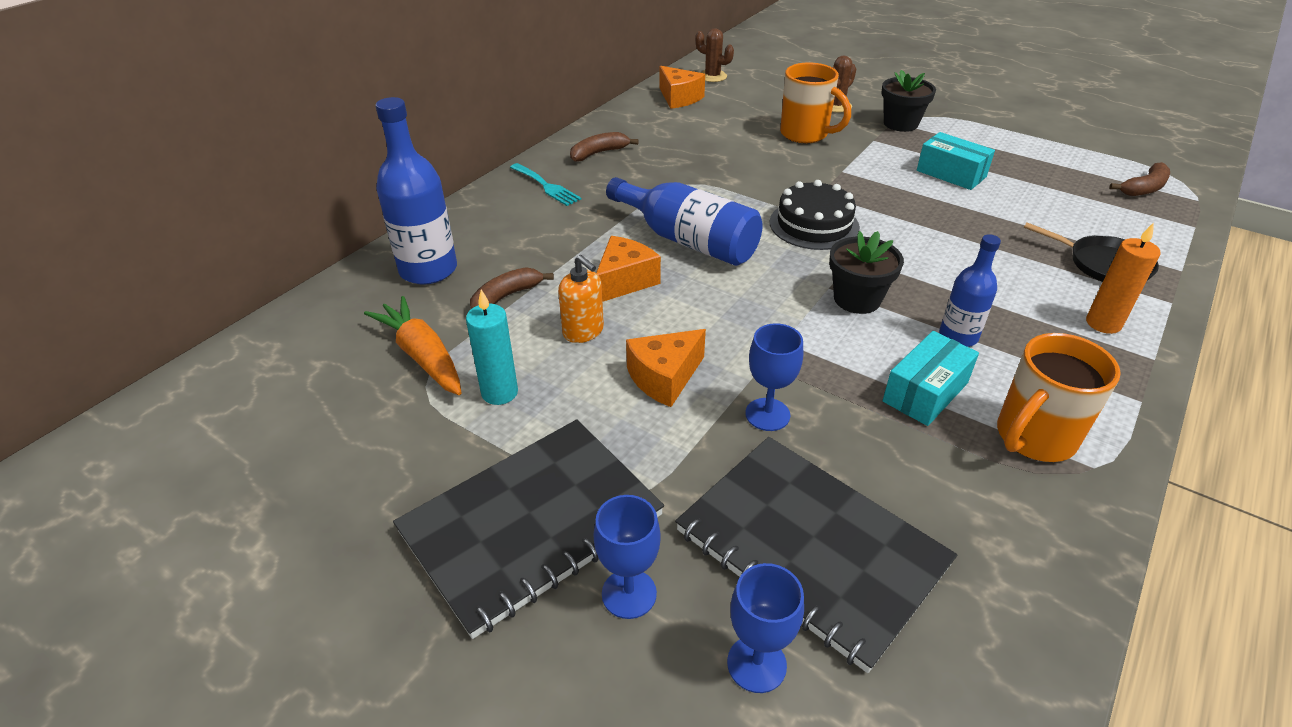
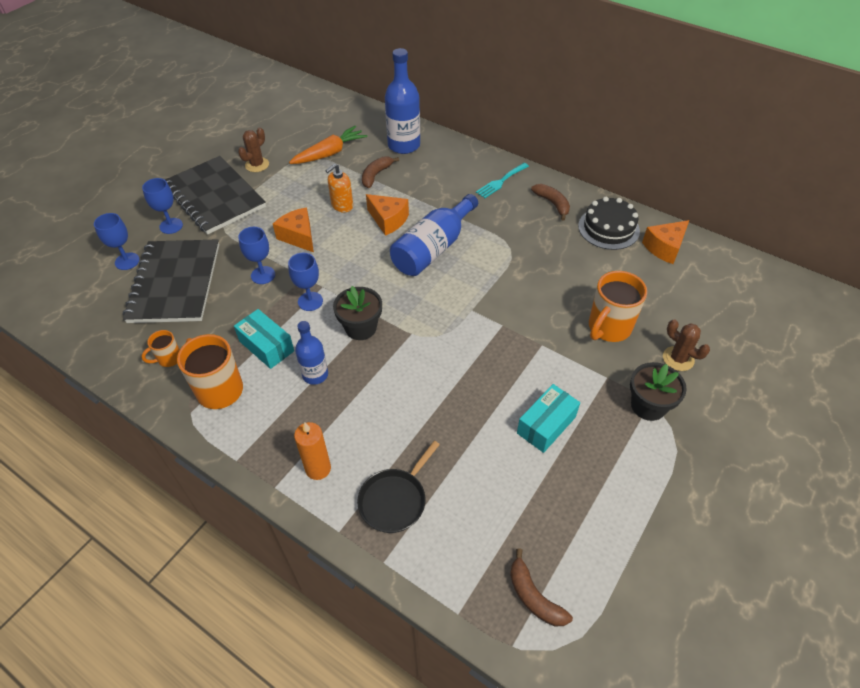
camera: 90 degrees right, 10 degrees up
turquoise candle [466,290,518,405] -> none
brown banana [470,267,554,309] -> brown banana turned 105 degrees counterclockwise [362,156,399,188]
black notebook [675,437,957,673] -> black notebook turned 45 degrees counterclockwise [123,239,219,323]
brown cactus [695,28,734,82] -> brown cactus moved to [238,127,269,172]
black cake [770,180,860,250] -> black cake moved to [578,197,640,250]
none -> orange mug [142,330,180,367]
none -> blue goblet [288,253,323,311]

